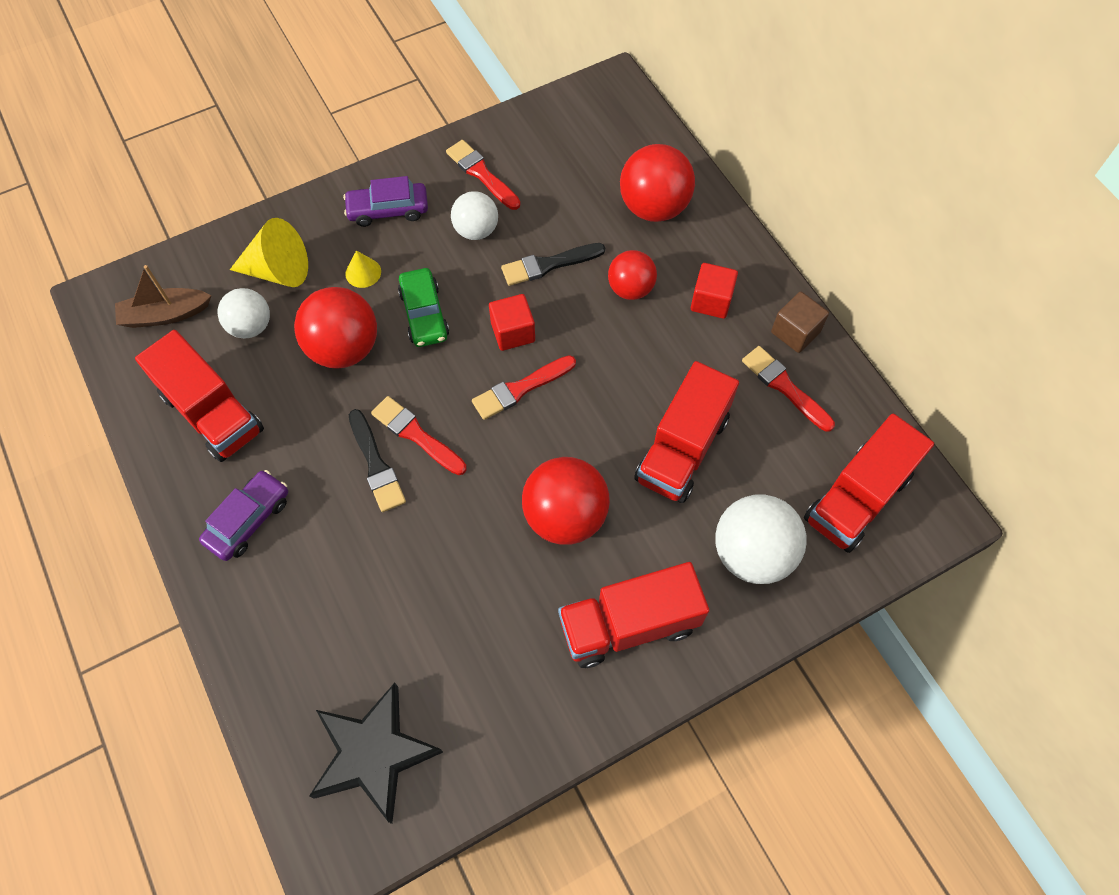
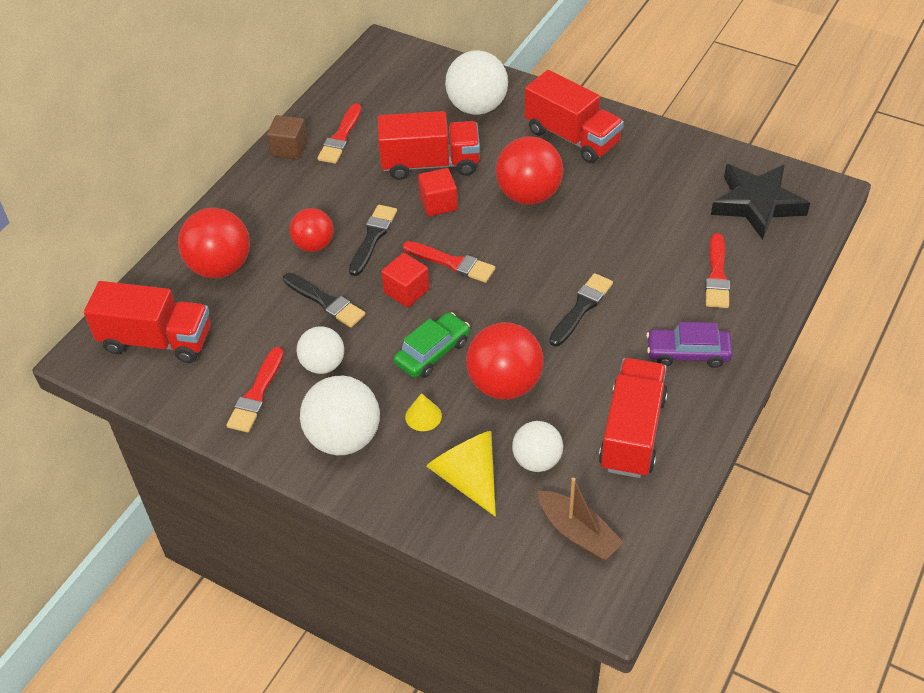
camera: 120 degrees left, 15 degrees down
purple car [343,176,428,227] -> white ball [300,376,380,455]
red brush [371,396,467,475] -> red brush moved to [705,233,730,308]
red cube [691,263,738,319] -> red cube moved to [418,168,458,216]
red truck [804,413,934,553] -> red truck moved to [84,281,210,363]
none -> black brush [349,205,397,276]

